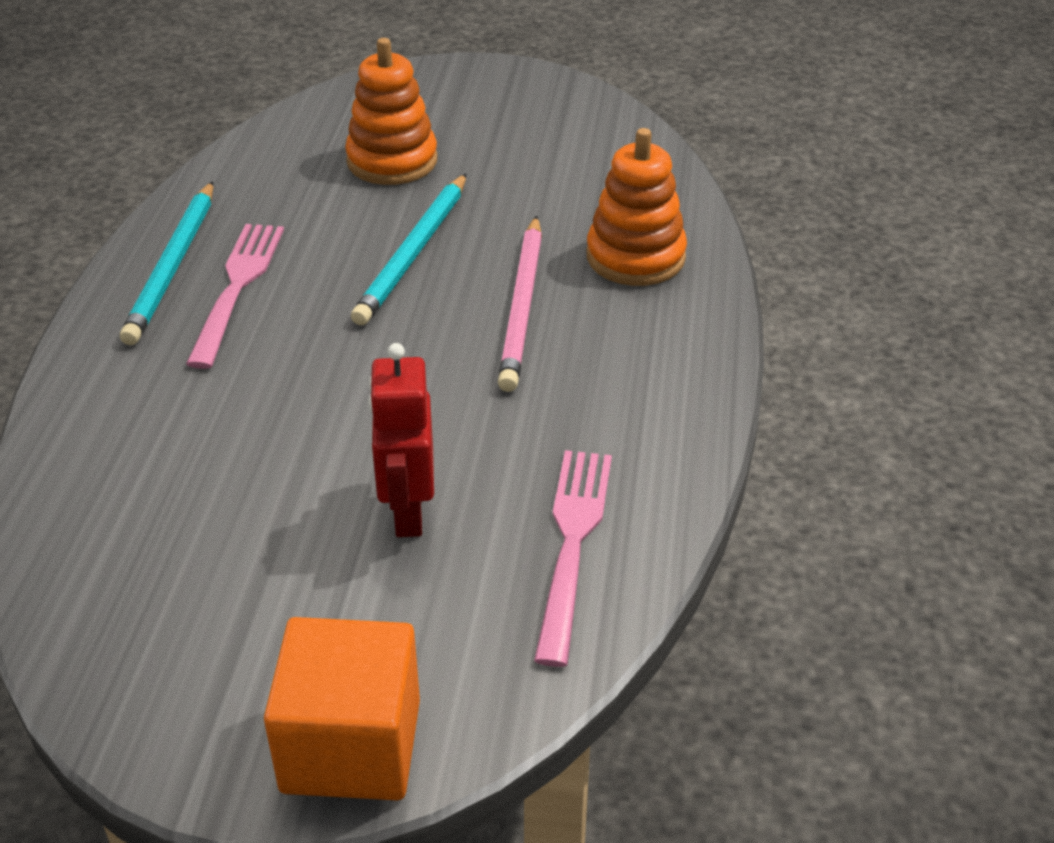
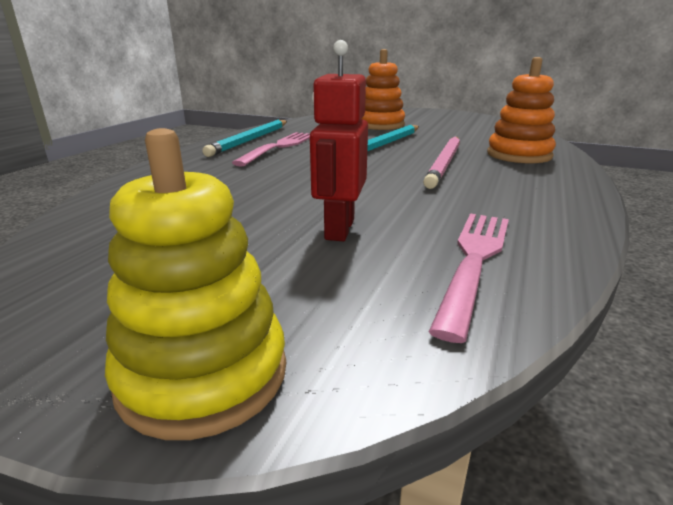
camera: 15 degrees right, 15 degrees down
orange cube [264,617,420,800] -> yellow stacking toy [105,128,286,440]

